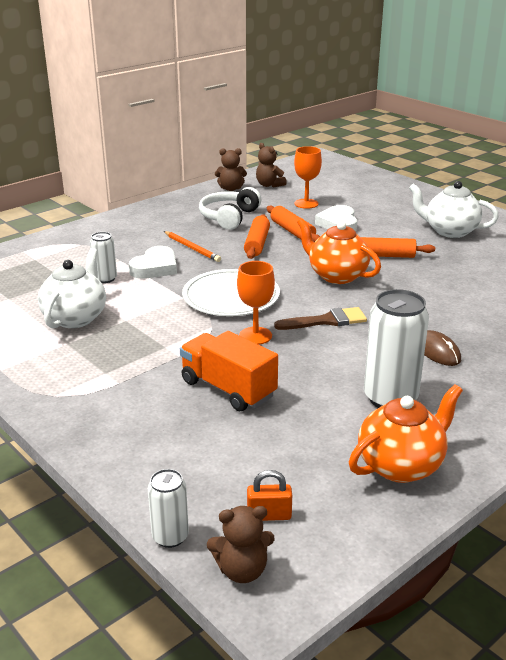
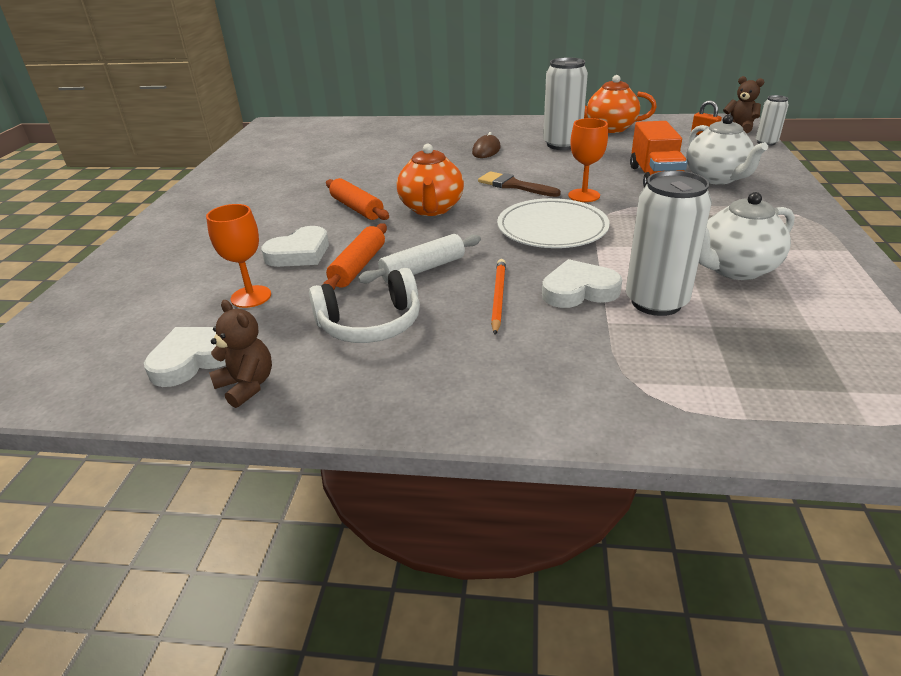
camera: 130 degrees left, 5 degrees up
white can [90,232,117,283] -> white can [626,171,712,316], size x1.85
orange rolling pin [244,214,270,259] -> white rolling pin [358,234,481,284]
brown teddy bear [256,143,287,188] -> white heart [144,327,226,387]
white teapot [409,181,499,238] -> white teapot moved to [686,115,768,185]

